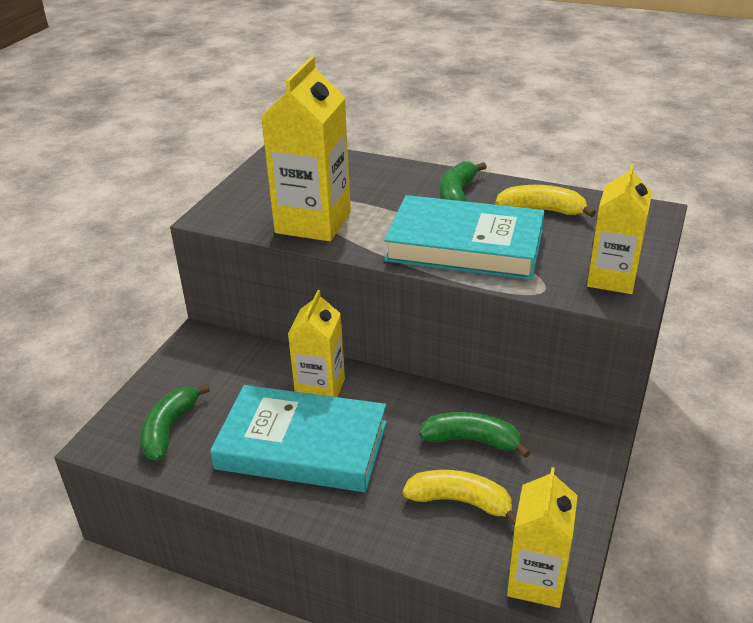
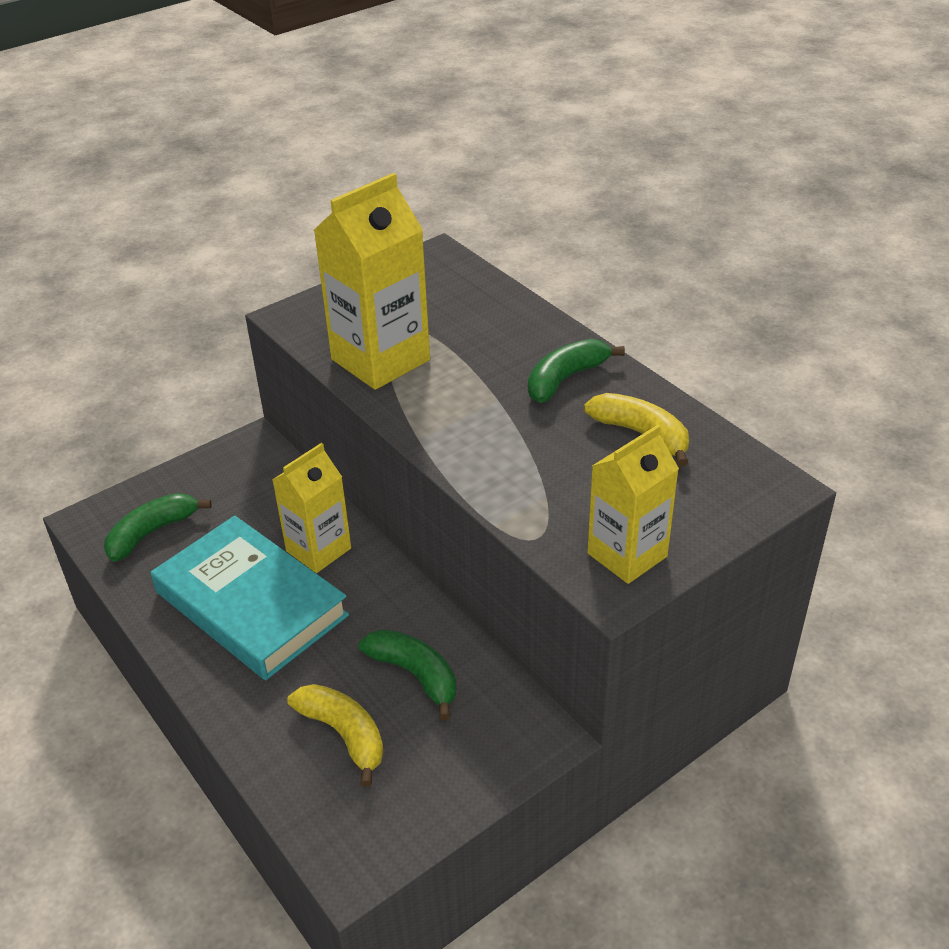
camera: 30 degrees right, 5 degrees up
turquoise book [384,195,545,280] -> none
yellow carton [507,467,578,608] -> none

